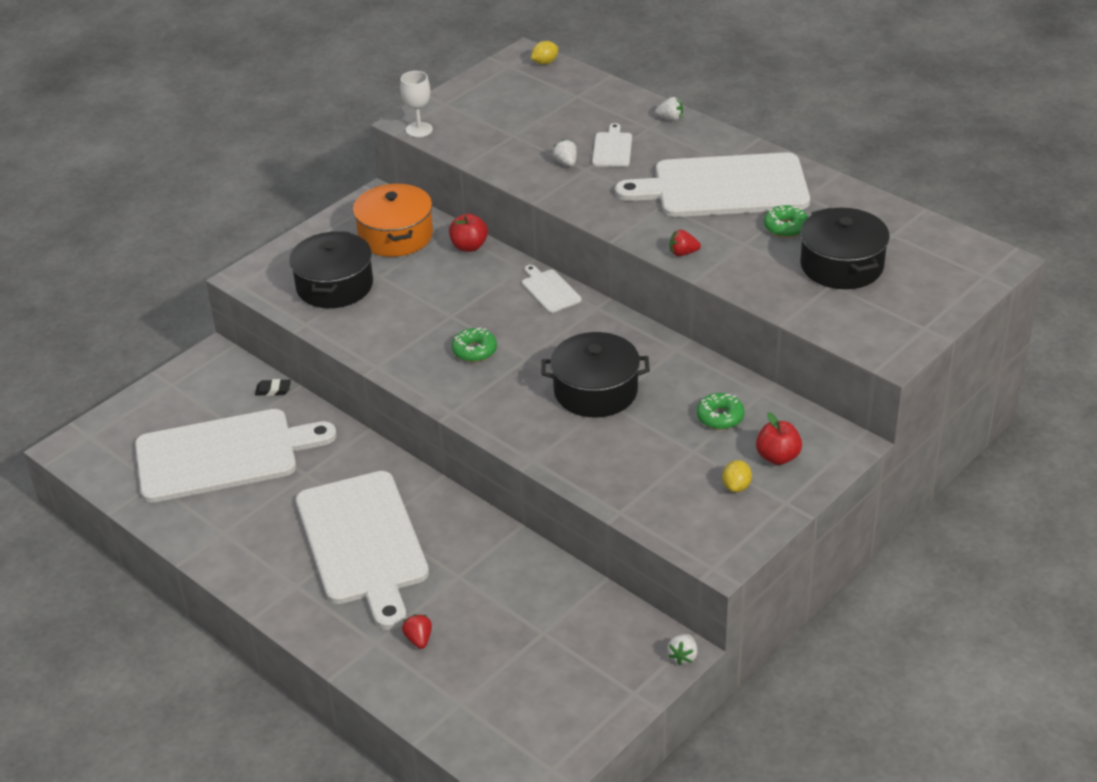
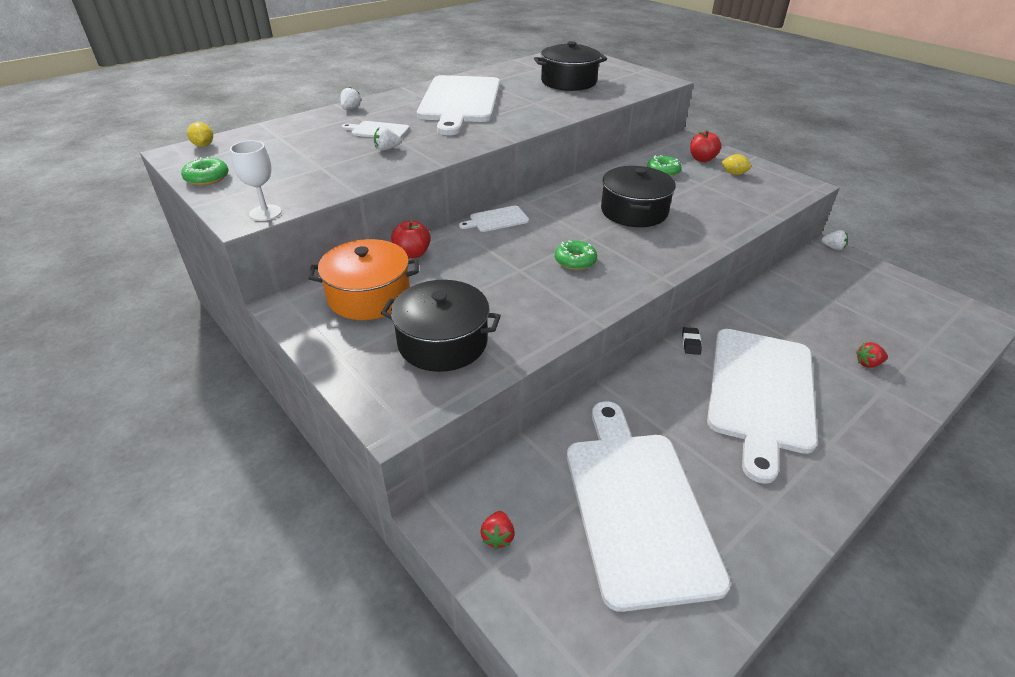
camera: 85 degrees left, 0 degrees up
black eraser [255,379,291,396] -> black eraser moved to [682,327,702,355]
white cutting board [296,471,429,630] -> white cutting board turned 120 degrees clockwise [707,329,818,484]
red strawberry [670,230,701,256] -> red strawberry moved to [480,511,515,550]
green donut [764,205,808,237] -> green donut moved to [181,157,229,186]

